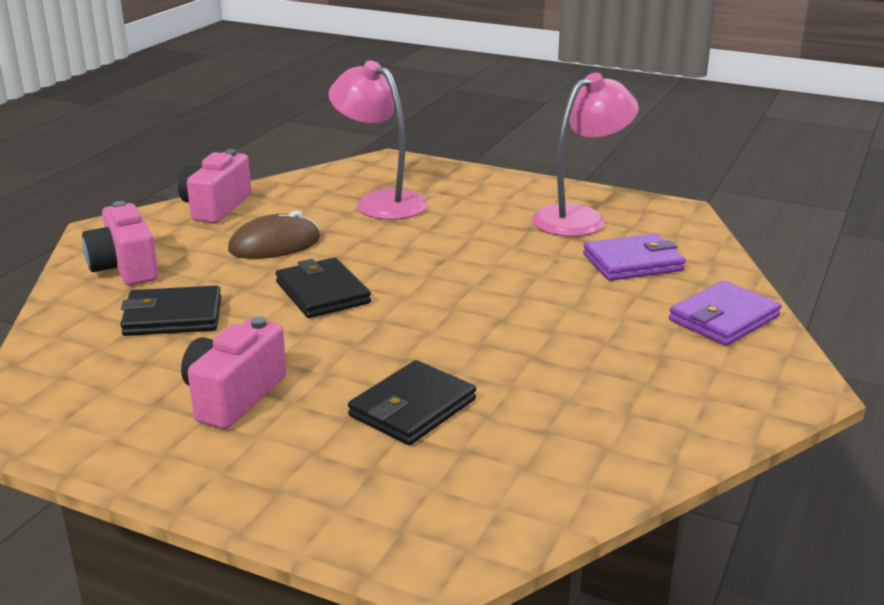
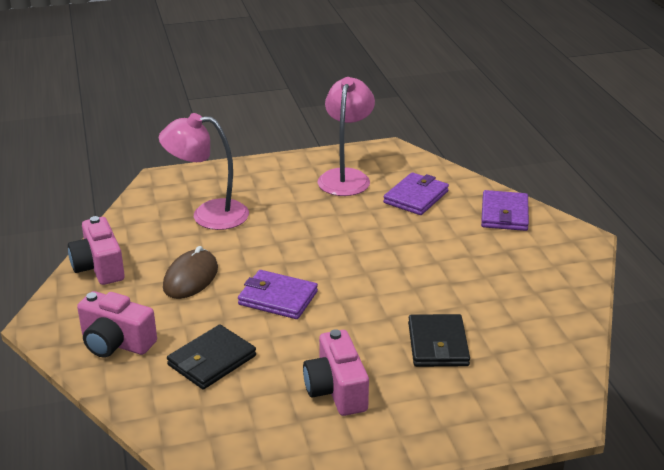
camera: 40 degrees left, 5 degrees up
black wallet [276,257,371,318] -> purple wallet [238,270,318,319]

